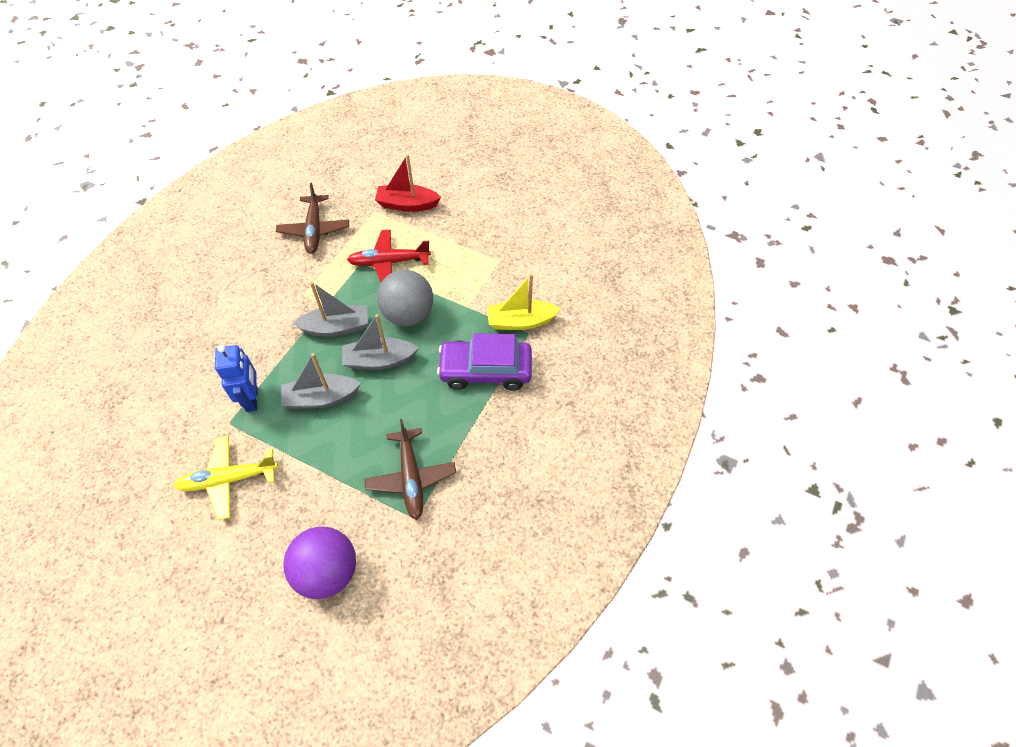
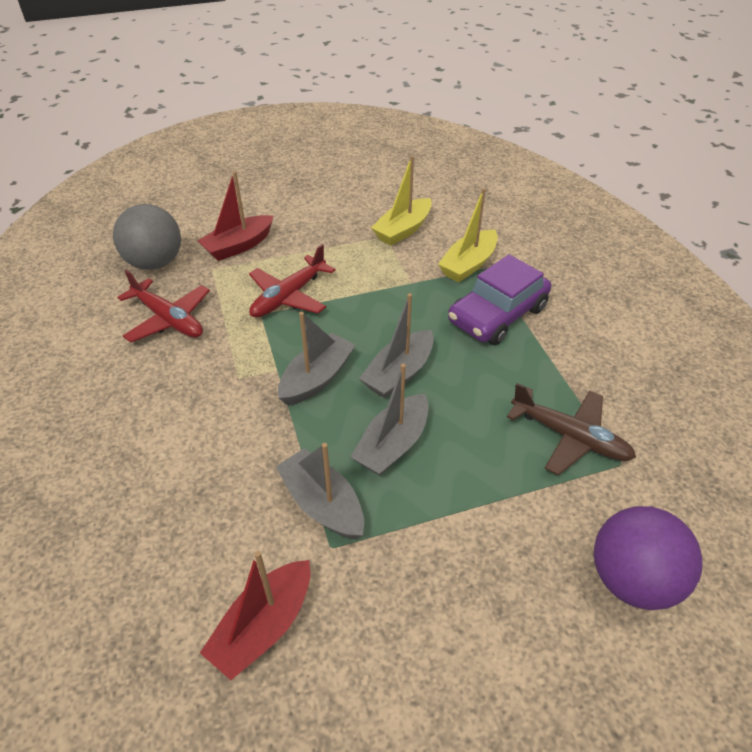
camera: 45 degrees left, 10 degrees down
yellow plane [173,435,278,520] -> none
blue robot [215,345,257,412] -> grey boat [276,443,364,540]
brown plane [276,183,349,254] -> red plane [117,270,210,343]
grey ball [377,270,433,326] -> grey ball moved to [113,204,181,270]
none -> red boat [200,551,310,680]
none -> yellow boat [371,156,432,246]

